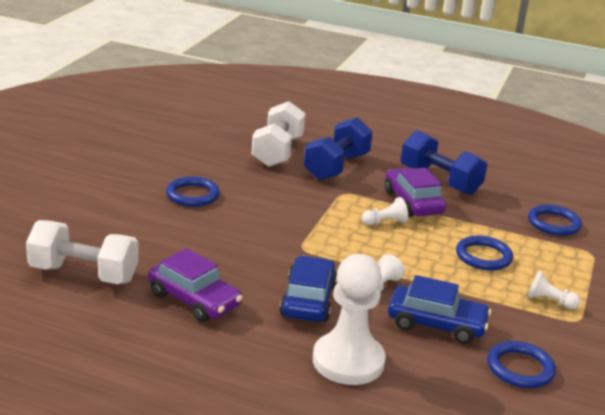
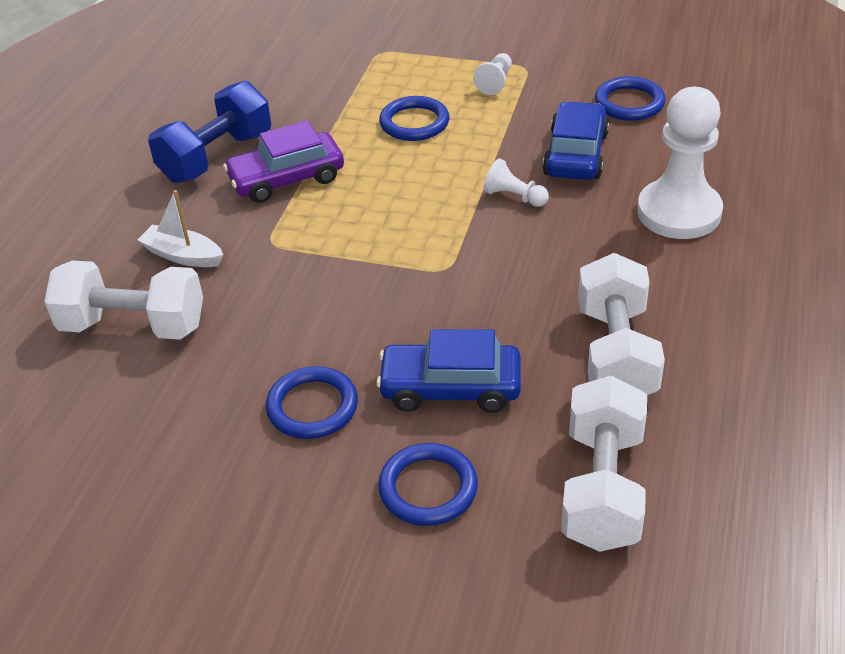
camera: 90 degrees left, 15 degrees up
purple car [148,248,243,322] -> white dumbbell [578,253,665,395]
blue car [279,256,337,322] -> blue car moved to [376,329,521,413]
blue dumbbell [304,117,373,180] -> white boat [137,190,223,267]
white pawn [362,197,408,225] -> none
blue ring [528,205,582,236] -> blue ring moved to [378,443,478,526]

